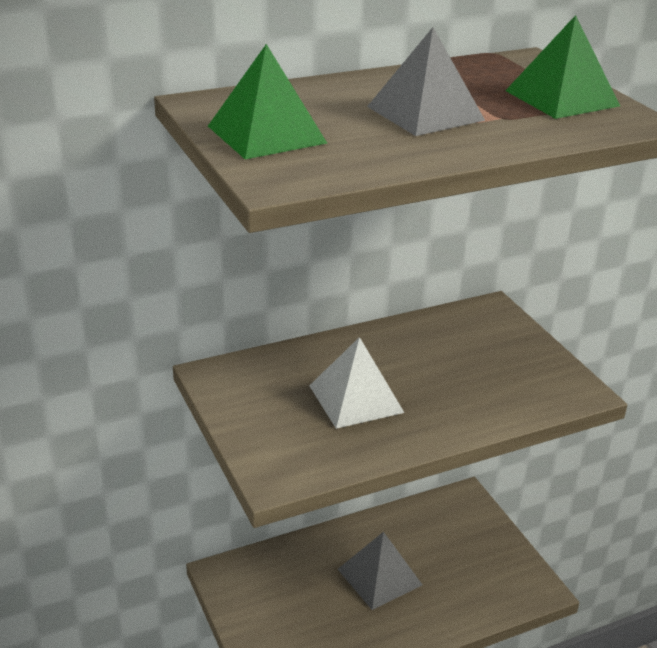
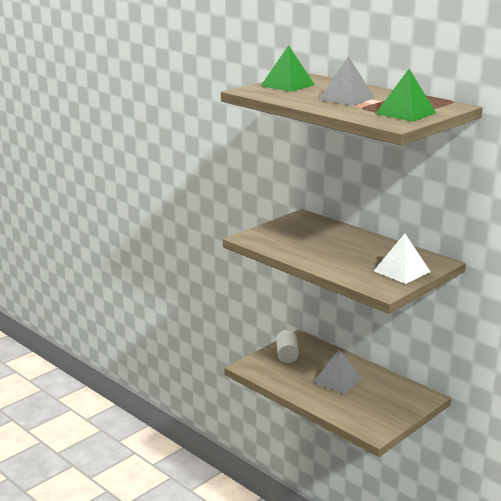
camera: 70 degrees right, 10 degrees down
white pyramid [309,337,404,429] -> white pyramid moved to [374,234,431,284]
none -> white cylinder [276,330,299,363]

